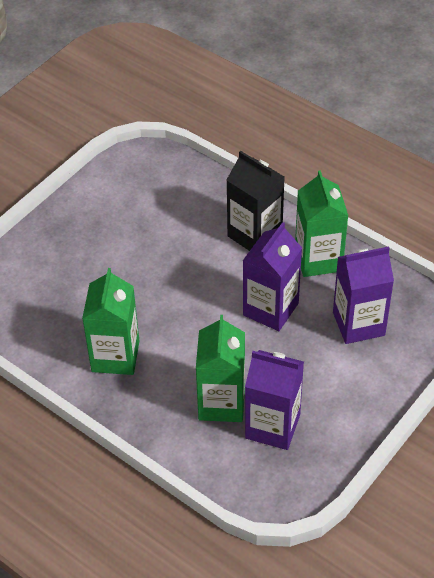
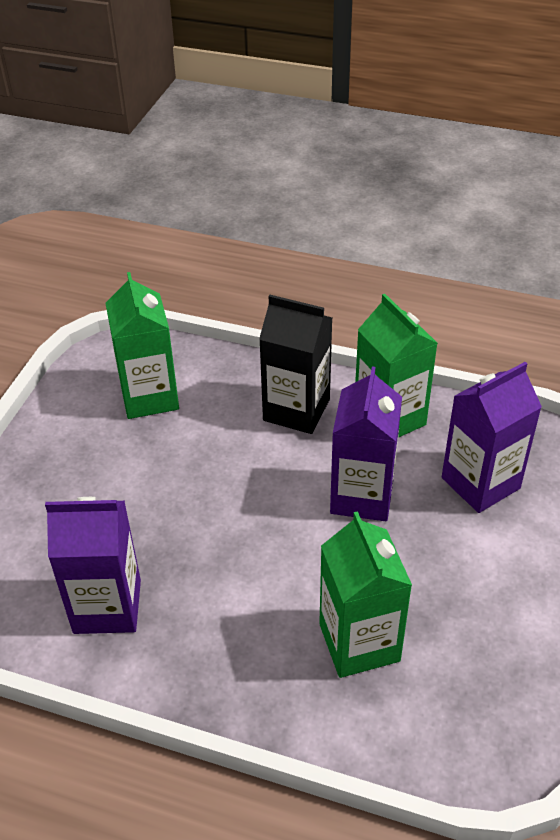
camera: 20 degrees left, 5 degrees down
green carton [82,268,139,375] -> green carton moved to [105,272,179,419]
purple carton [245,350,304,450] -> purple carton moved to [45,497,141,634]

